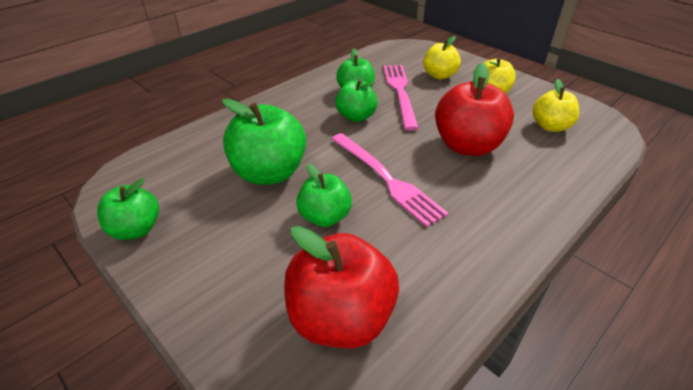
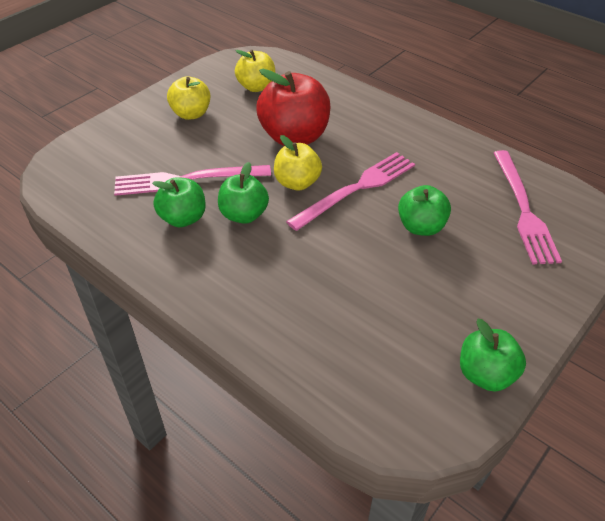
camera: 95 degrees left, 5 degrees up
green apple [222,98,306,185] -> none
red apple [284,226,399,348] -> pink fork [494,150,562,265]
yellow apple [423,36,461,80] -> yellow apple moved to [274,135,322,190]

